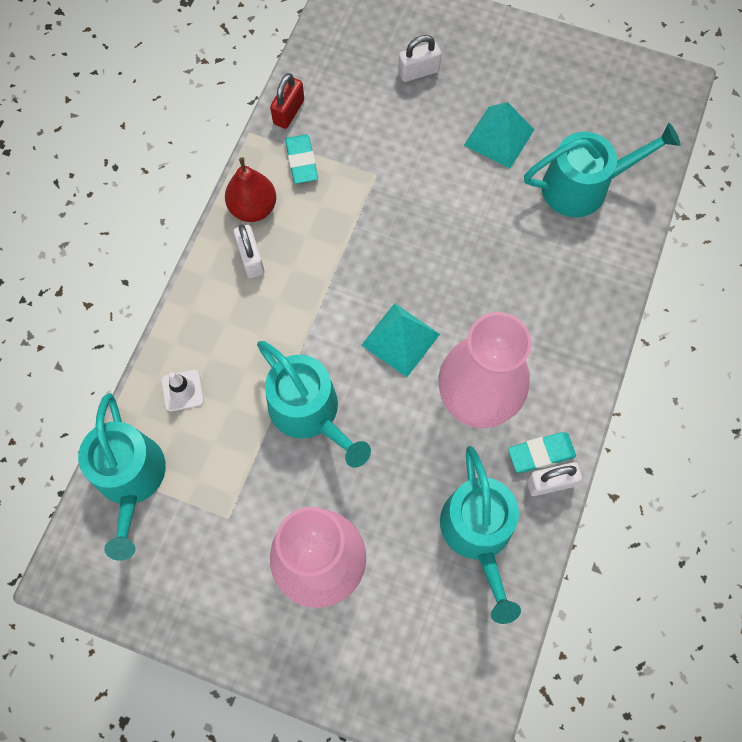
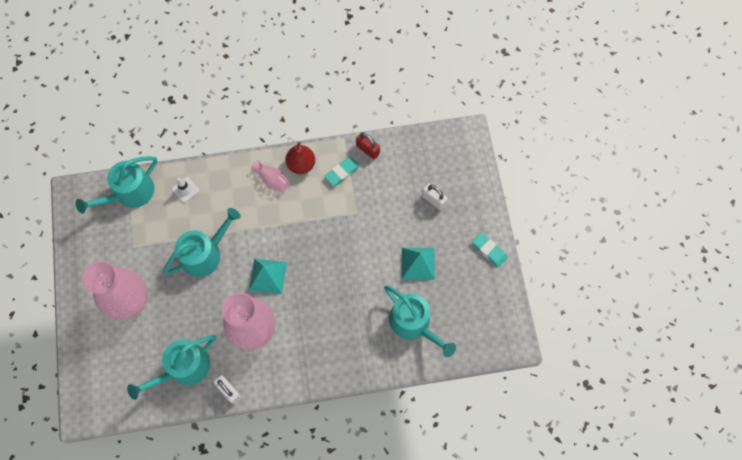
camera: 60 degrees right, 0 degrees up
white padlock [234,225,265,278] -> pink vase [251,160,290,192]
turquoise watering can [257,341,371,468] -> turquoise watering can turned 150 degrees counterclockwise [164,208,241,277]
red padlock [270,73,304,129] -> red padlock turned 45 degrees clockwise [356,132,380,159]
turquoise eraser [508,432,576,473] -> turquoise eraser moved to [472,233,507,267]

